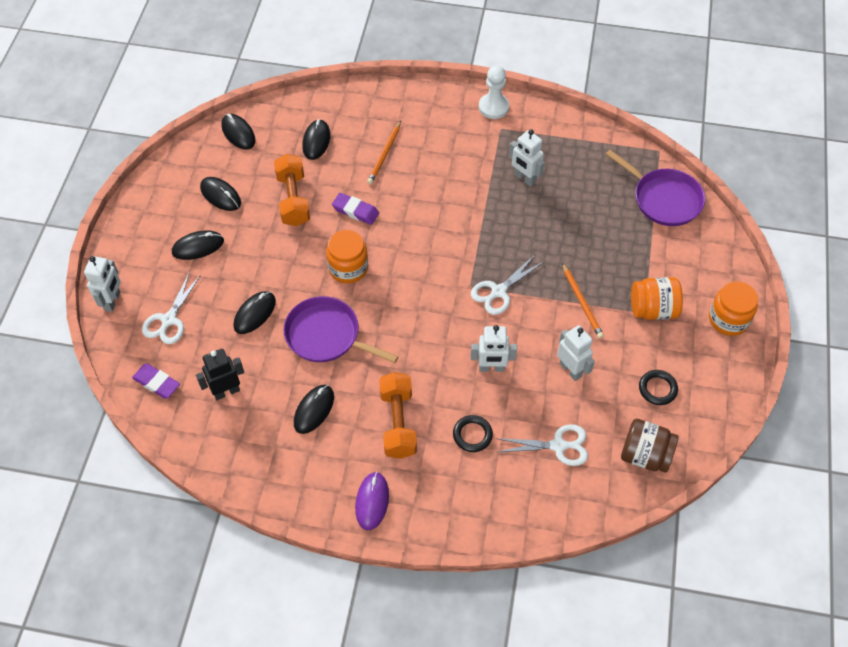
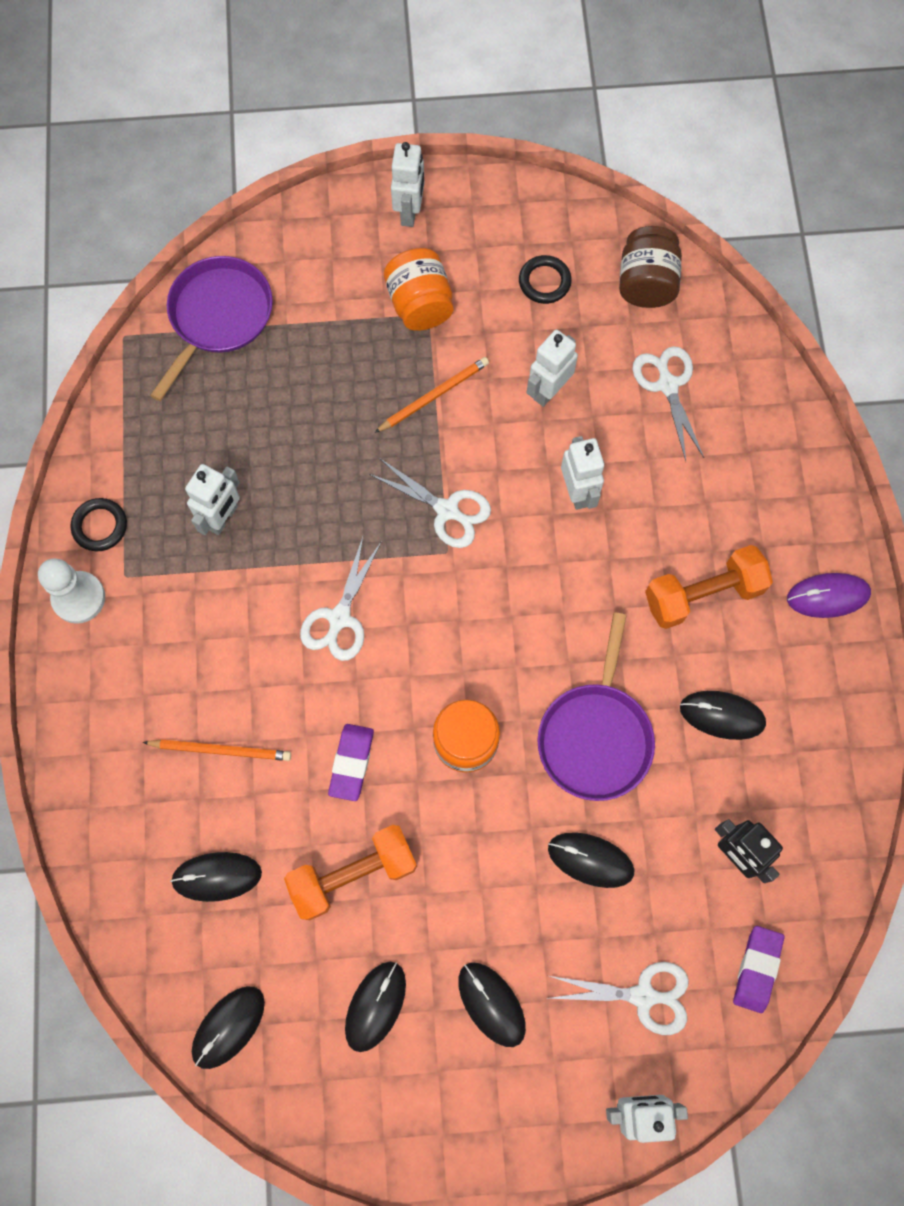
camera: 105 degrees left, 15 degrees up
black ring [453,415,493,452] -> black ring moved to [71,498,127,551]
orange jar [709,281,758,336] -> white robot [391,142,424,227]
none -> white scissors [300,537,382,661]

